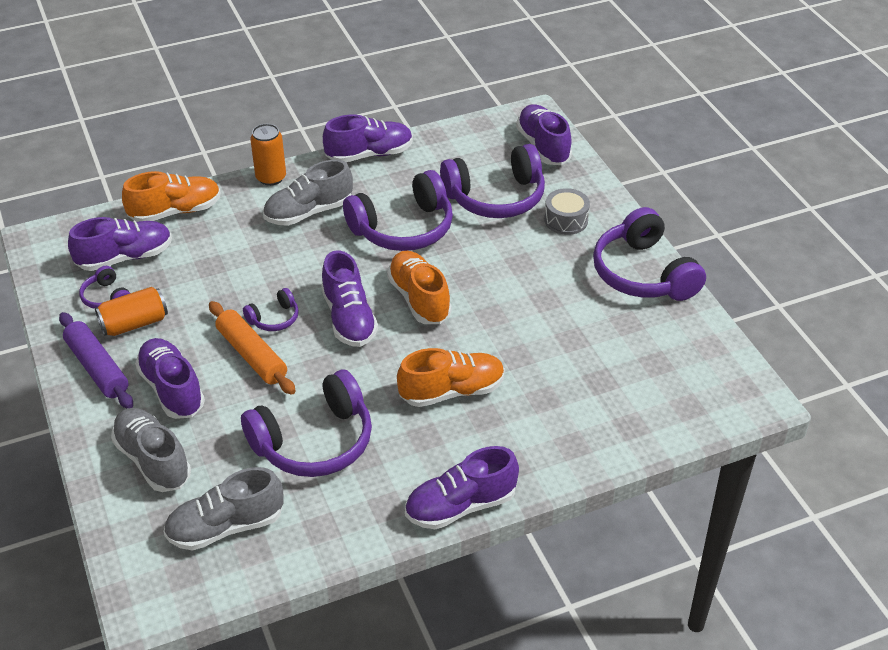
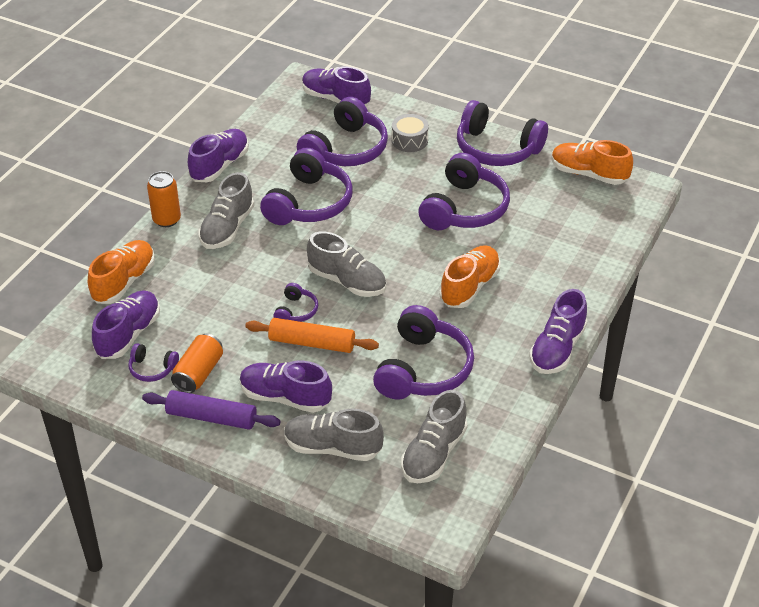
camera: 40 degrees left, 0 degrees up
purple shoe [321,250,378,347] -> grey shoe [307,231,386,297]
orange shoe [387,251,452,324] -> orange shoe moved to [551,140,633,185]
none -> purple headphones [418,153,510,230]

